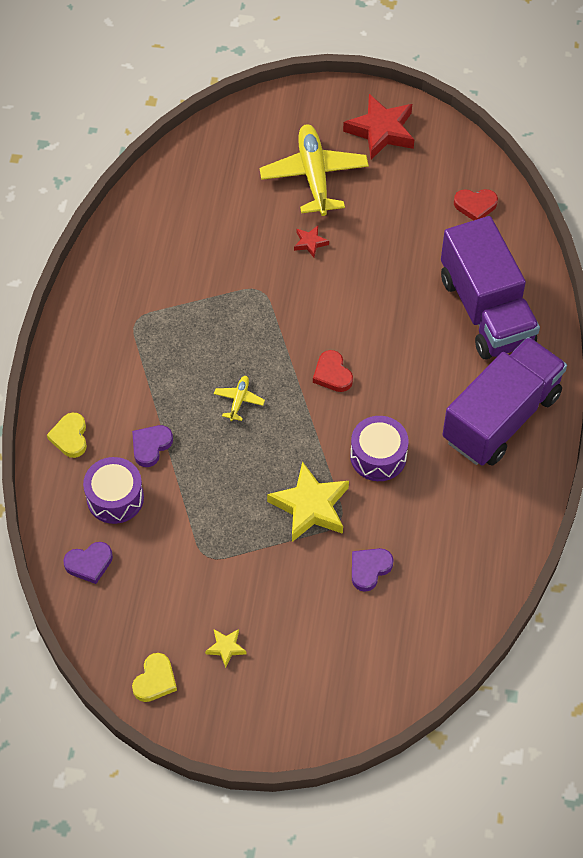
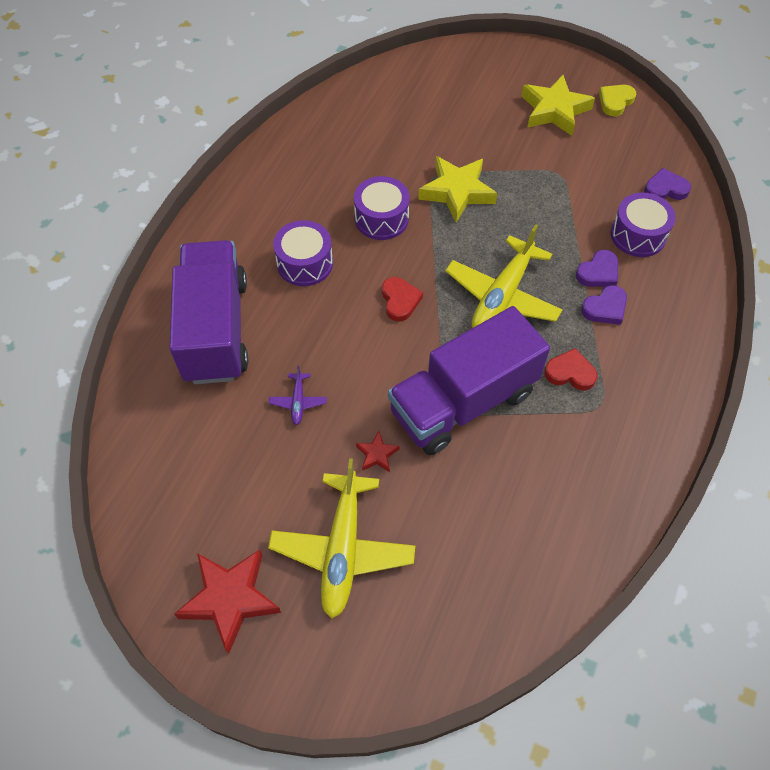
camera: 165 degrees left, 0 degrees up
yellow heart [47,413,87,458] -> none
yellow star [205,629,246,668] -> yellow star [521,75,595,136], size x2.13
yellow plane [214,376,265,421] -> yellow plane [445,224,563,328], size x2.27
purple heart [352,548,394,592] -> purple heart moved to [581,285,627,325]
purple truck [442,337,567,465] -> purple truck moved to [388,306,550,455]
red heart [454,189,498,221] -> red heart moved to [544,348,598,390]
none -> purple plane [269,365,327,425]
none -> purple drum [273,220,333,286]

